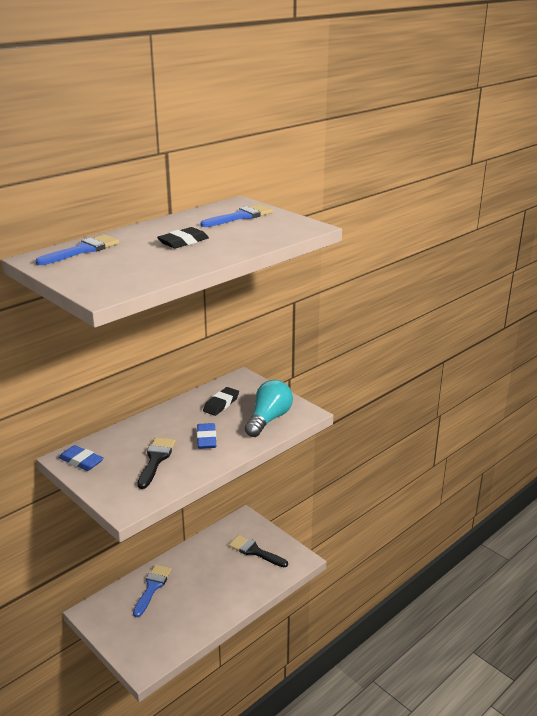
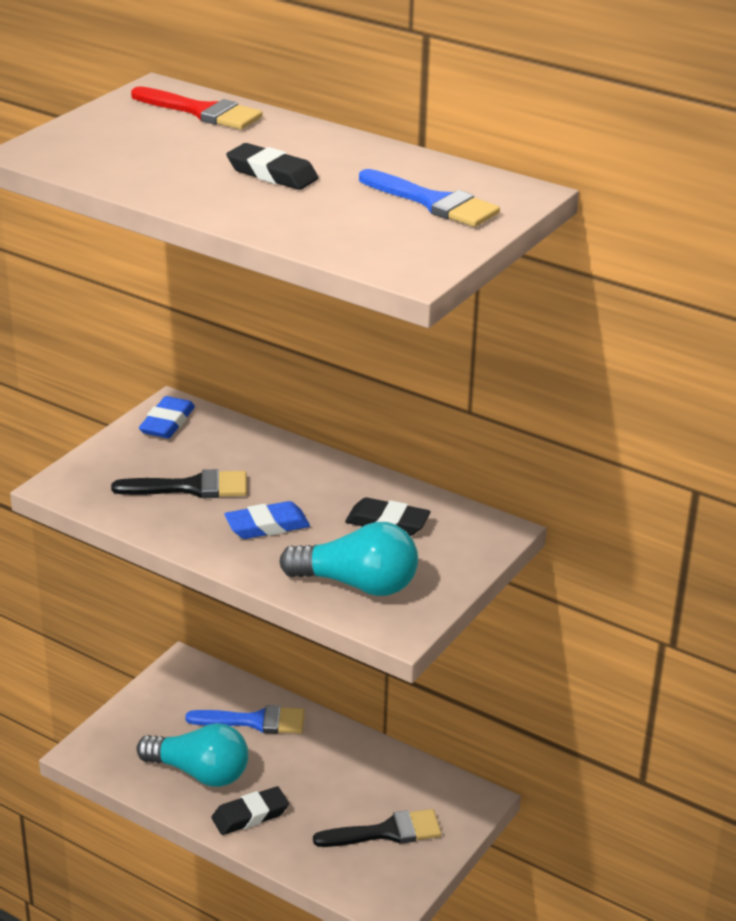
camera: 75 degrees right, 5 degrees up
blue brush [35,234,120,265] -> red brush [131,86,263,130]
black brush [229,535,288,567] -> black brush turned 60 degrees clockwise [313,809,442,847]
none -> turquoise light bulb [137,723,248,787]
none -> black eraser [211,786,289,835]

